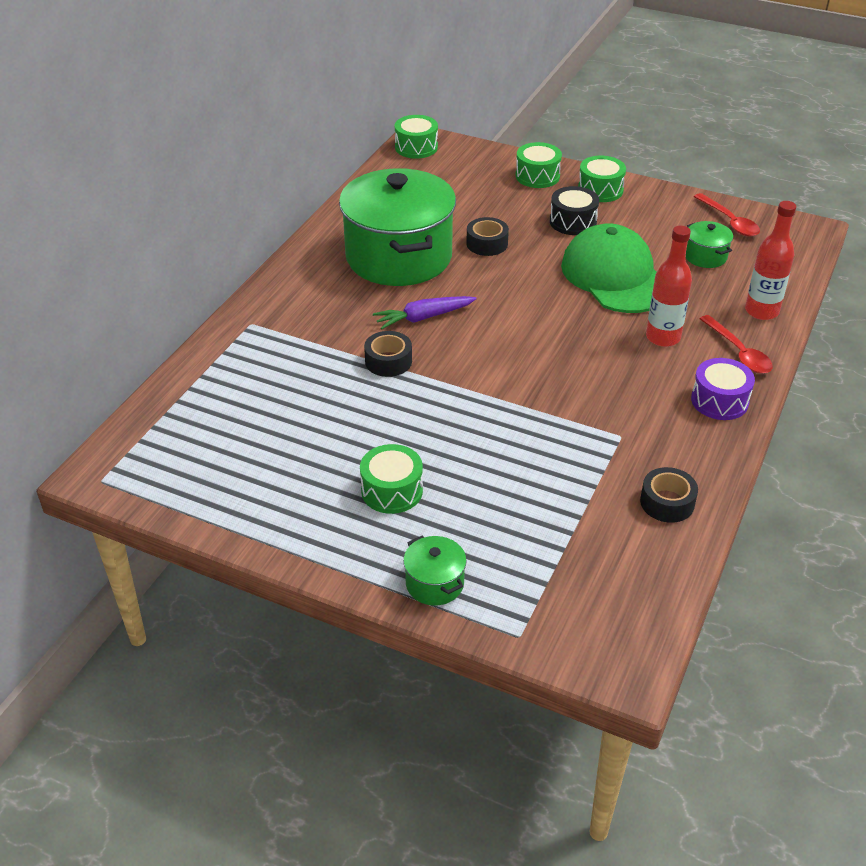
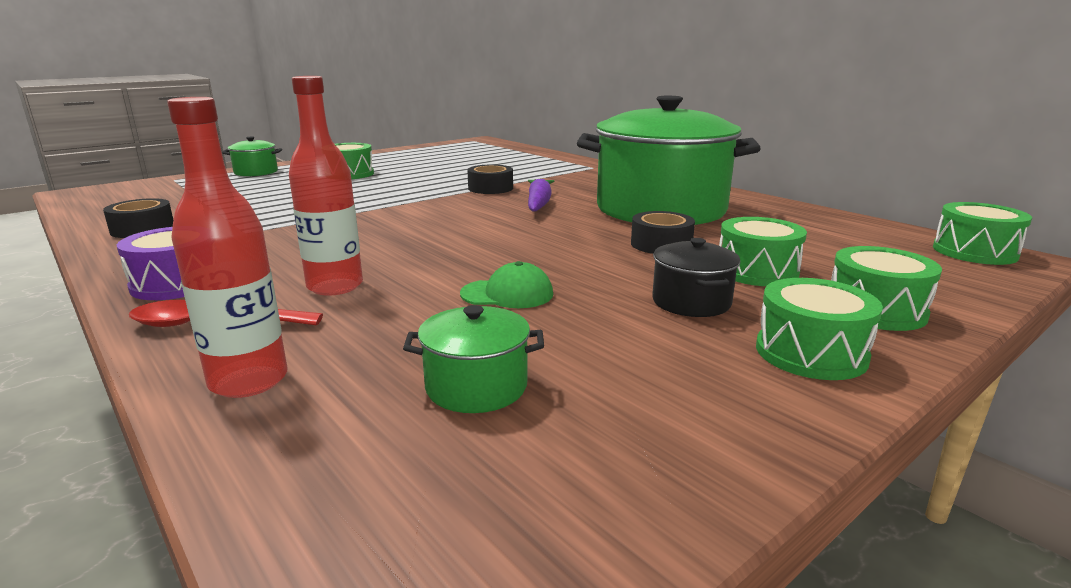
camera: 115 degrees right, 20 degrees down
black drum [550,186,599,235] -> black pot [652,238,740,317]
green cap [561,223,657,313] -> green cap [460,261,553,308], size x0.43
red spoon [694,193,760,237] -> none
none -> green drum [719,217,807,286]

